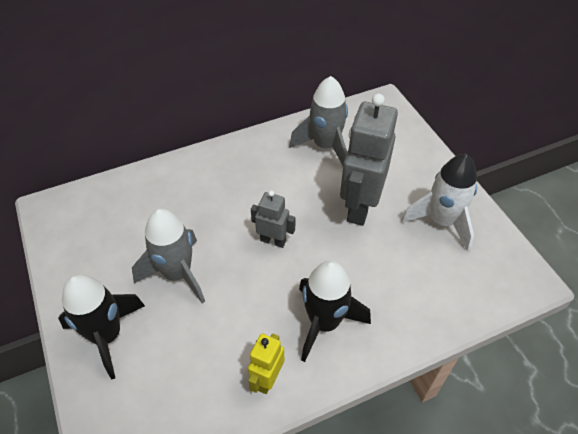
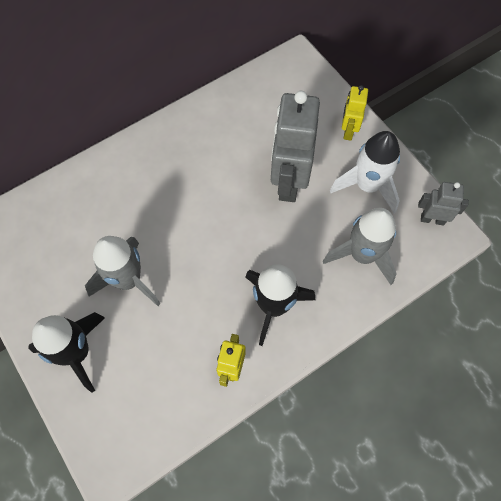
camera: 10 degrees left, 15 degrees up
grey robot [251,190,296,248] -> grey robot moved to [418,182,469,226]
grey rocket [289,76,348,166] -> grey rocket moved to [323,208,397,285]
none -> yellow robot [342,85,368,140]

